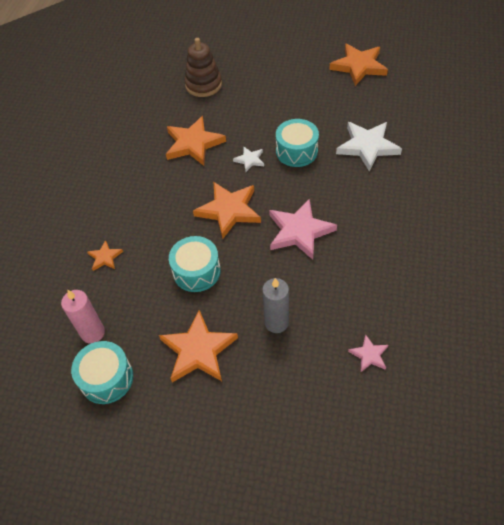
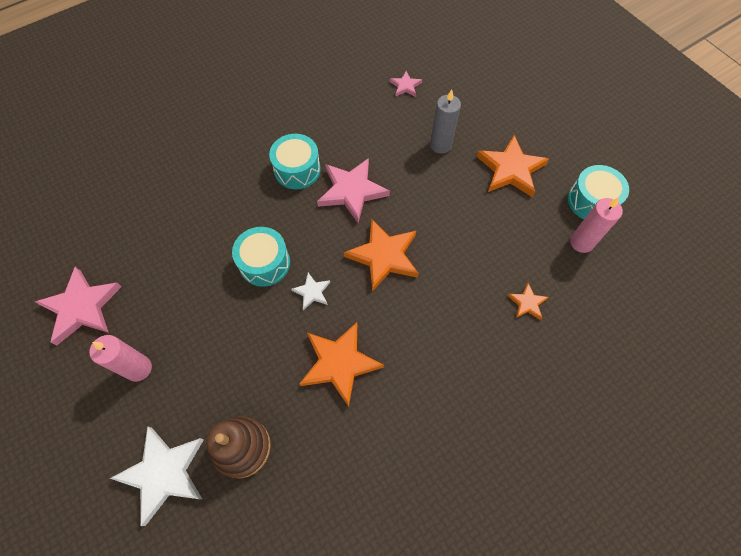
camera: 140 degrees left, 10 degrees up
turquoise drum [169,236,221,292] -> turquoise drum moved to [269,134,321,190]
orange star [329,44,388,86] -> pink star [35,267,122,345]
white star [336,122,402,172] -> white star moved to [110,426,204,526]
none -> pink candle [89,335,152,382]

